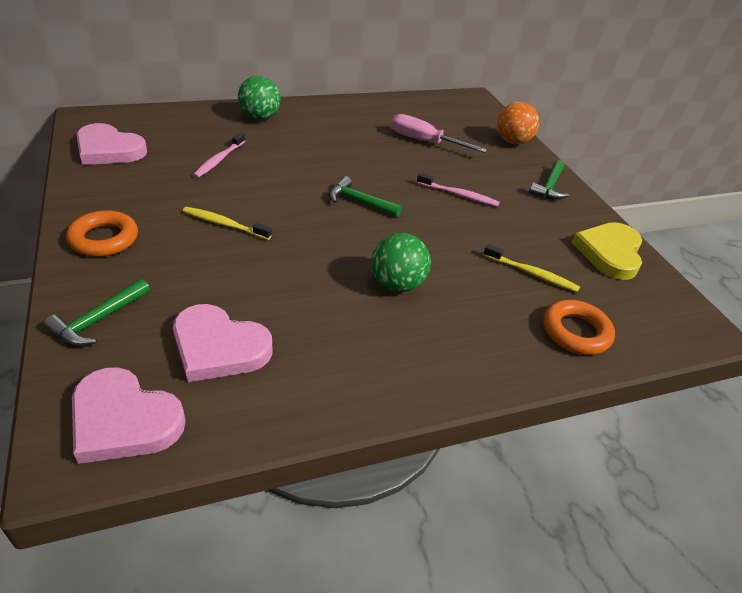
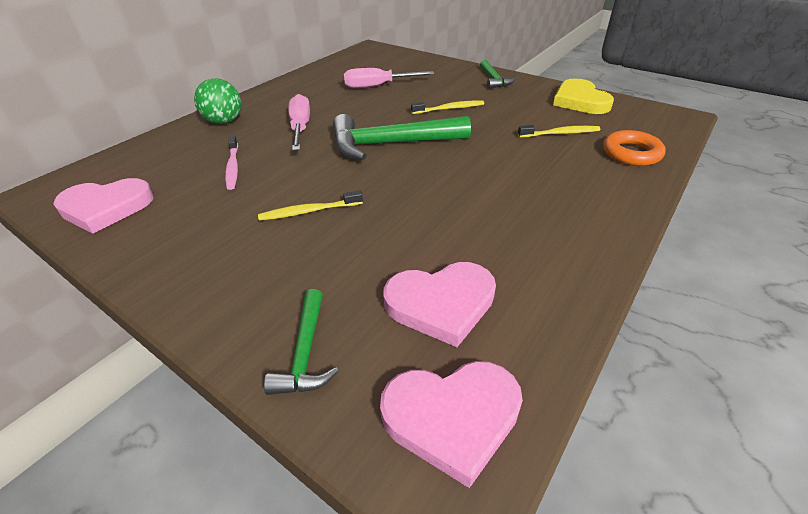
camera: 30 degrees left, 0 degrees up
orange ring [66,210,138,257] -> none
green hammer [329,176,402,217] -> green hammer [333,114,471,160], size x1.91
green ball [371,233,431,292] -> none
pink toothbrush [417,173,500,207] -> yellow toothbrush [411,100,484,114]
orange ball [497,102,539,144] -> none
none -> pink screwdriver [288,94,310,151]

